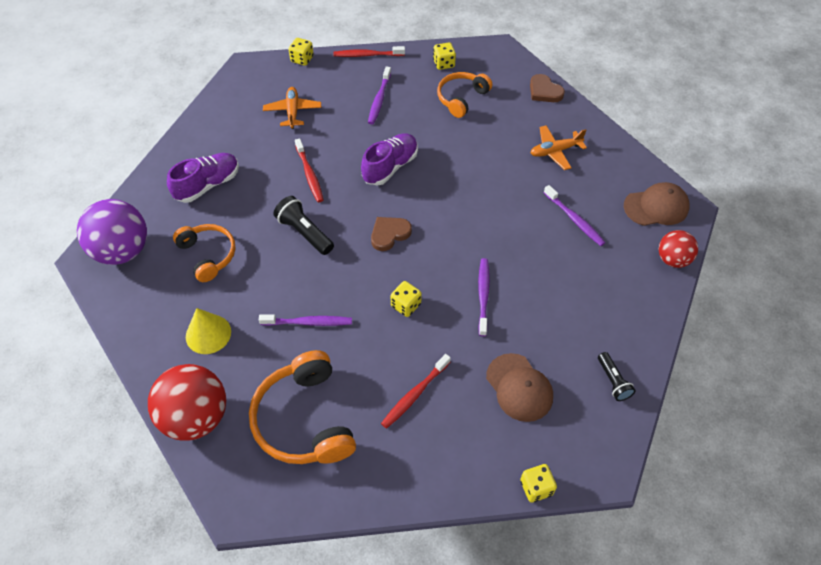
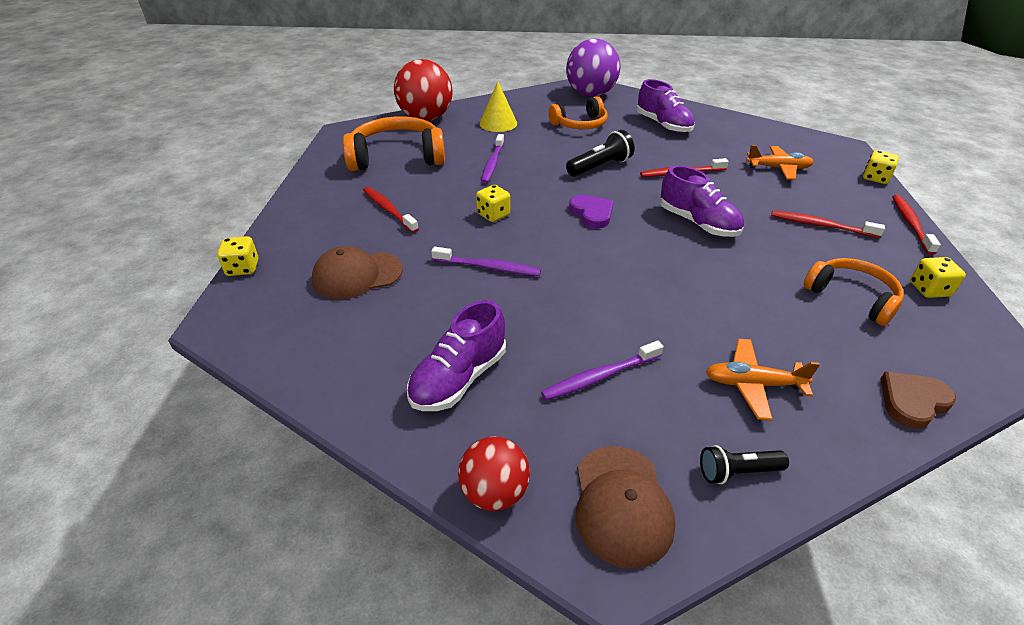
camera: 100 degrees right, 15 degrees down
purple toothbrush [368,66,391,124] -> red toothbrush [771,210,885,238]
brown heart [371,217,412,251] -> purple heart [569,195,614,228]
orange plane [531,125,587,170] -> orange plane turned 75 degrees counterclockwise [706,339,820,421]
black flashlight [598,352,635,401] -> black flashlight moved to [700,445,789,484]
none -> purple shoe [407,300,506,411]

